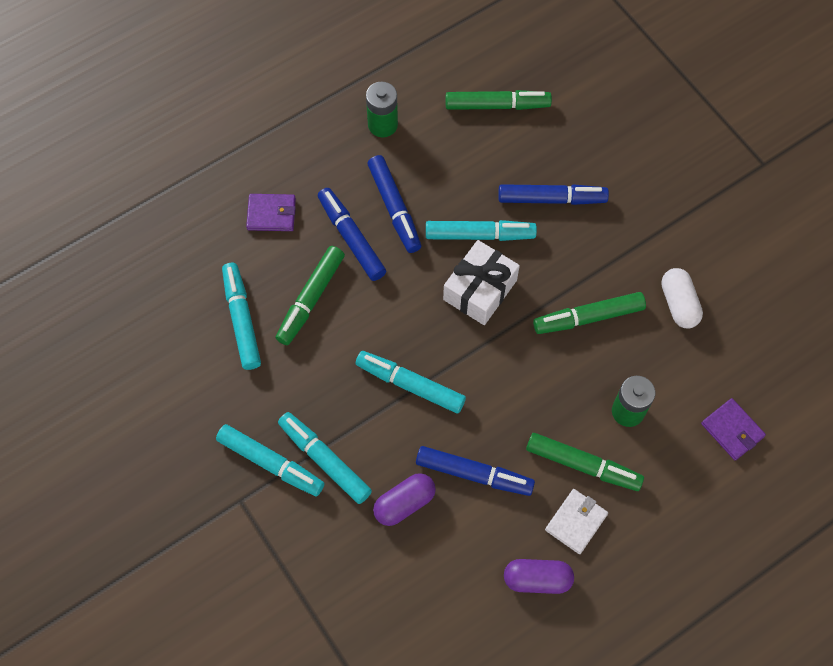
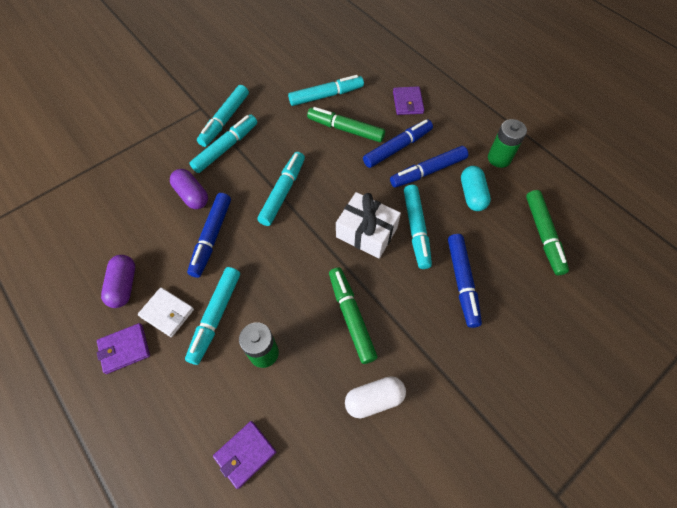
camera: 85 degrees right, 5 degrees down
green marker [526,433,644,491] -> turquoise marker [185,267,240,365]
none -> purple wallet [97,323,150,374]
none -> turquoise capsule [461,166,491,211]

